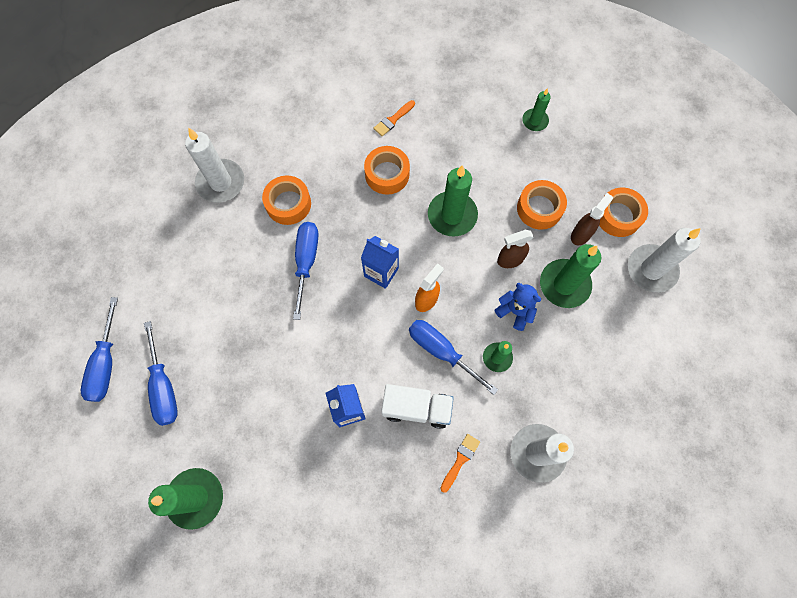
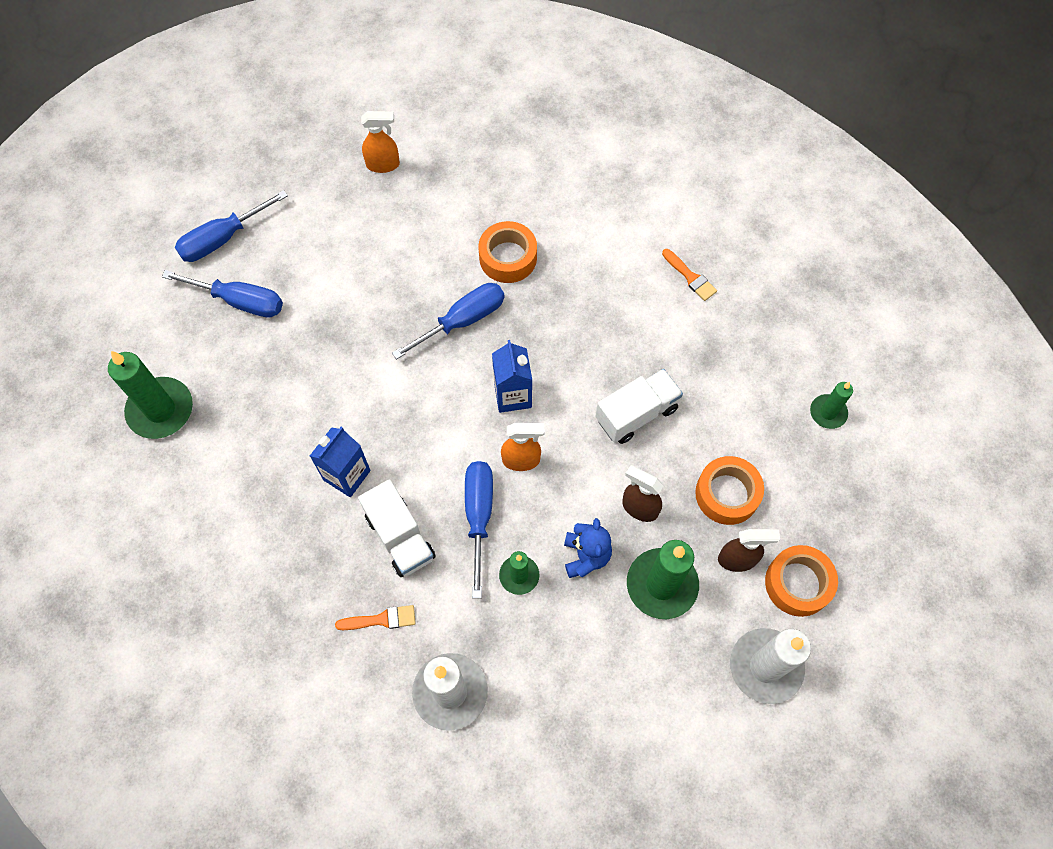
camera: 50 degrees right, 5 degrees down
blue screwdriver [144,321,178,426] -> blue screwdriver turned 105 degrees counterclockwise [162,270,283,318]
white candle [185,128,244,203] -> none
orange tape [364,146,410,195] -> none
orange brush [373,100,415,136] -> orange brush turned 135 degrees counterclockwise [662,249,717,301]
green candle [428,165,478,237] -> white truck [595,369,683,444]
none -> orange spray bottle [361,111,400,173]

